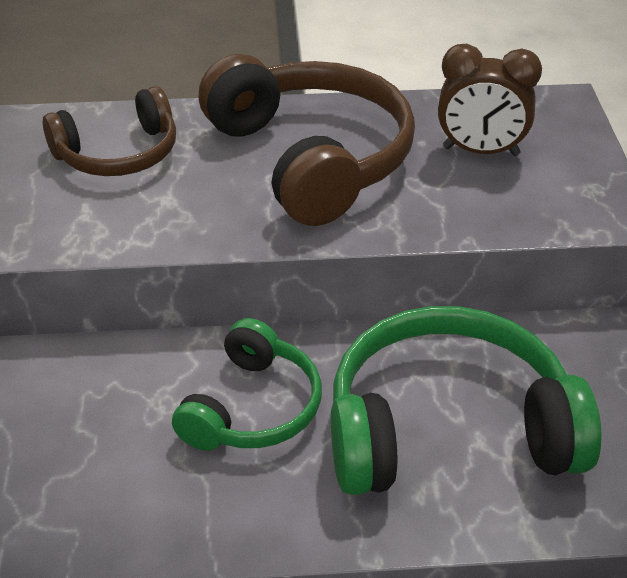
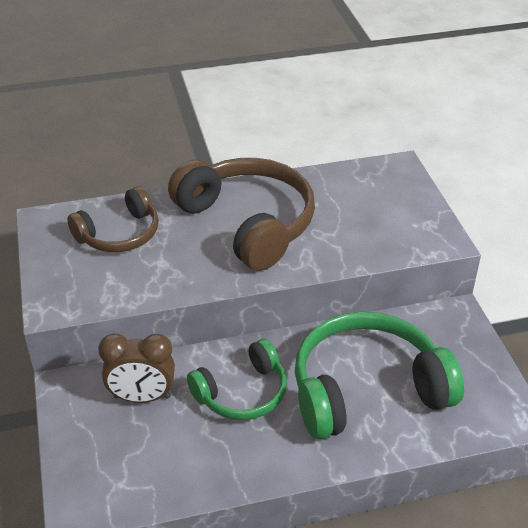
camera: 10 degrees left, 0 degrees up
green headphones [172,318,322,451] -> green headphones turned 45 degrees clockwise [187,339,287,420]
brown clock [438,44,542,156] -> brown clock moved to [98,334,175,403]

